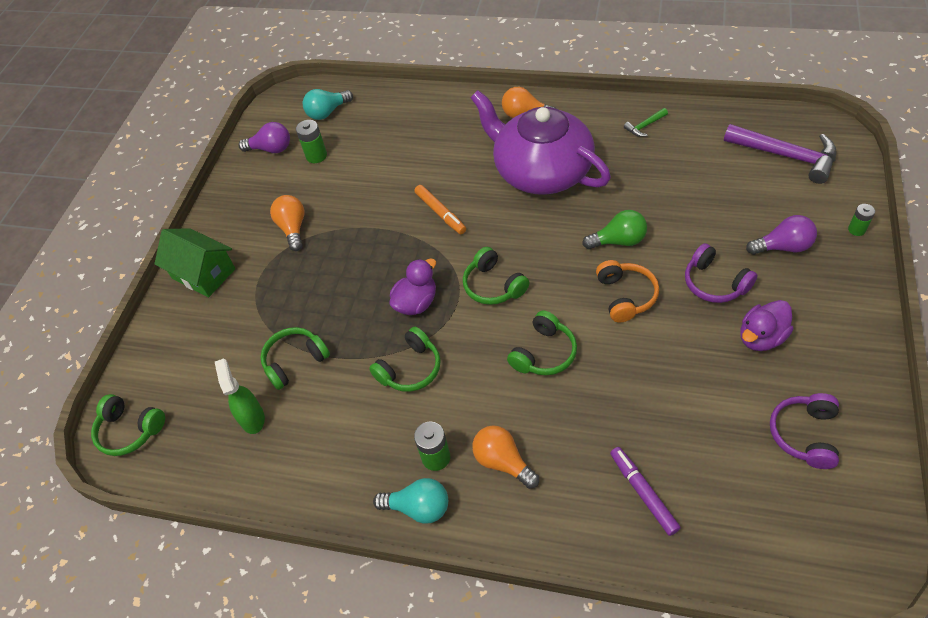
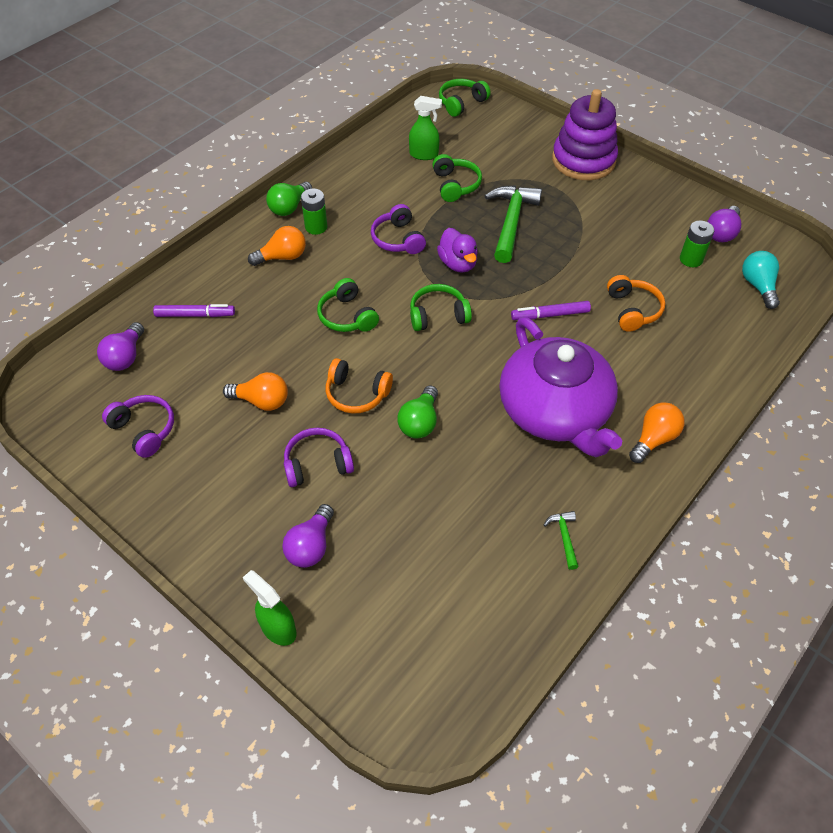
camera: 110 degrees right, 0 degrees up
green house [154,228,235,297] -> purple stacking toy [552,89,618,180]
orange light bulb [270,195,304,251] -> orange light bulb moved to [223,372,288,411]
green headphones [369,327,441,392] -> purple headphones [371,204,426,254]
turquoise light bulb [373,478,448,524] -> green light bulb [266,182,312,216]
orange marker [415,185,466,234] -> purple marker [511,301,591,320]
purple teapot [471,90,611,195] -> purple teapot turned 90 degrees clockwise [499,317,622,457]
purple hammer [724,124,837,184] -> none
purple duck [741,300,794,351] -> none
green battery [848,204,875,236] -> green spray bottle [243,570,297,646]
none -> purple light bulb [97,322,144,371]
none -> green hammer [485,186,542,263]
none -> orange headphones [607,275,665,332]

